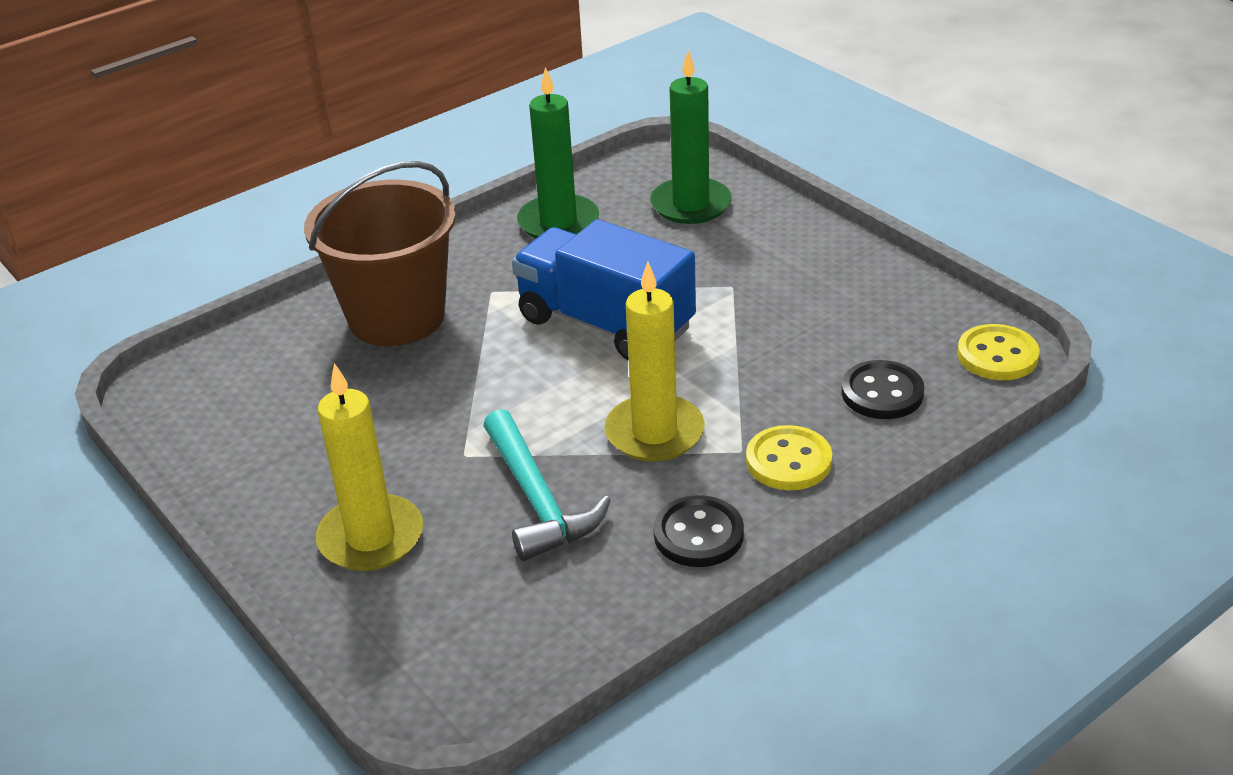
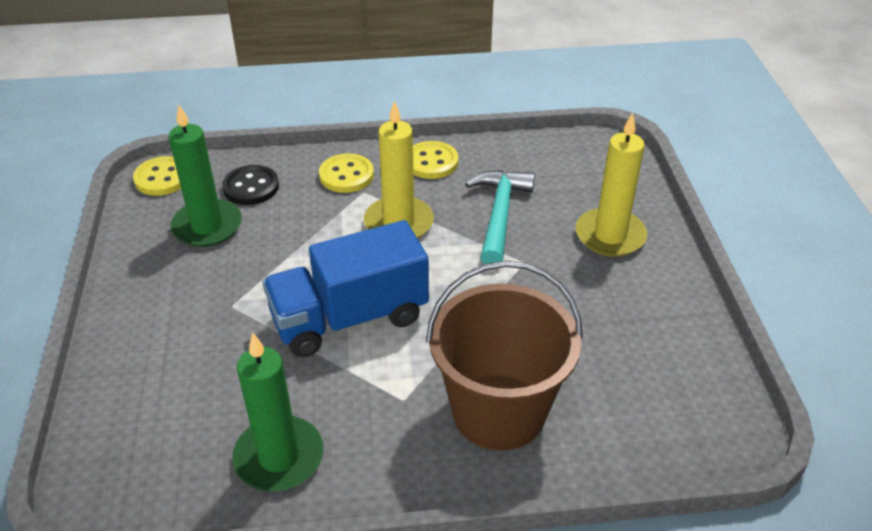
camera: 150 degrees left, 5 degrees up
blue truck [512,219,696,361] -> blue truck turned 90 degrees clockwise [262,220,429,357]
green candle [650,50,732,224] -> green candle moved to [168,105,242,247]
black button [653,495,744,567] -> yellow button [413,141,458,179]

